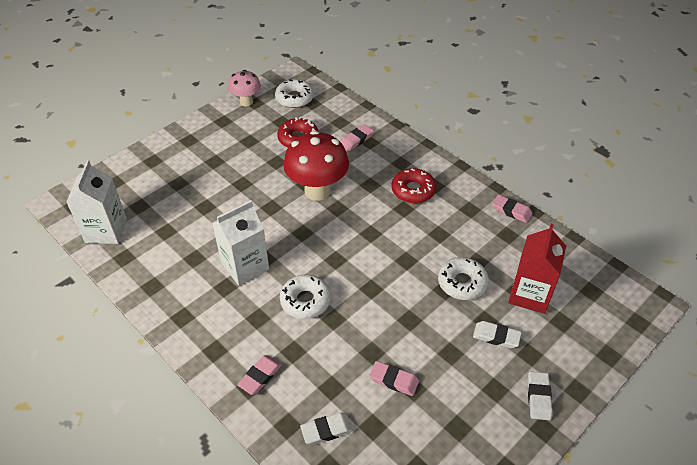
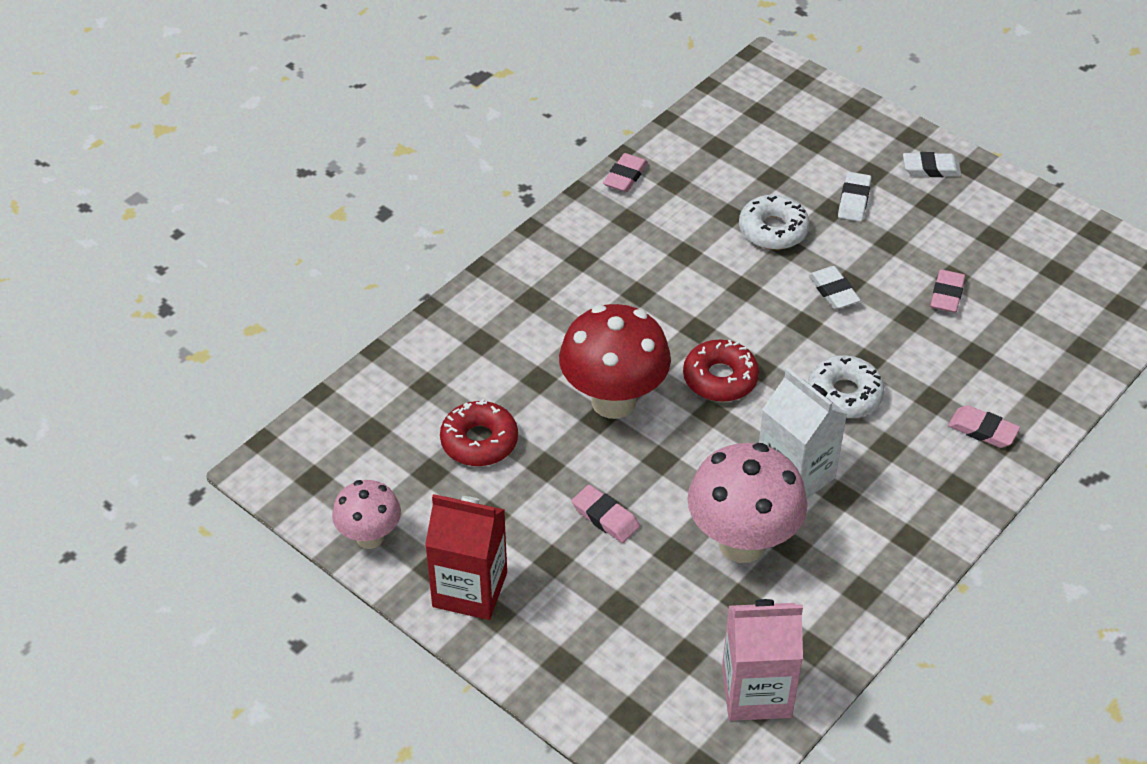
camera: 95 degrees left, 0 degrees up
white carton [66,160,127,244] -> pink carton [722,599,803,721]
white donut [275,79,314,108] -> none
white eraser [300,412,353,445] -> white eraser moved to [809,266,861,309]
pink eraser [341,124,374,151] -> pink eraser moved to [572,485,640,543]
red donut [392,168,436,203] -> red donut moved to [683,340,759,402]
red carton [508,224,566,314] -> red carton moved to [425,494,507,620]
none -> pink mushroom [688,443,808,563]

